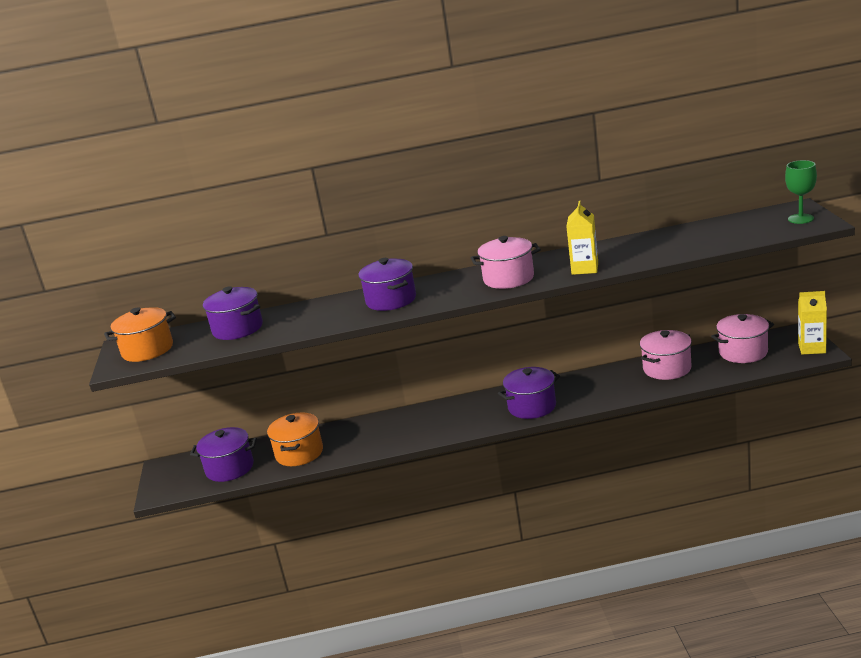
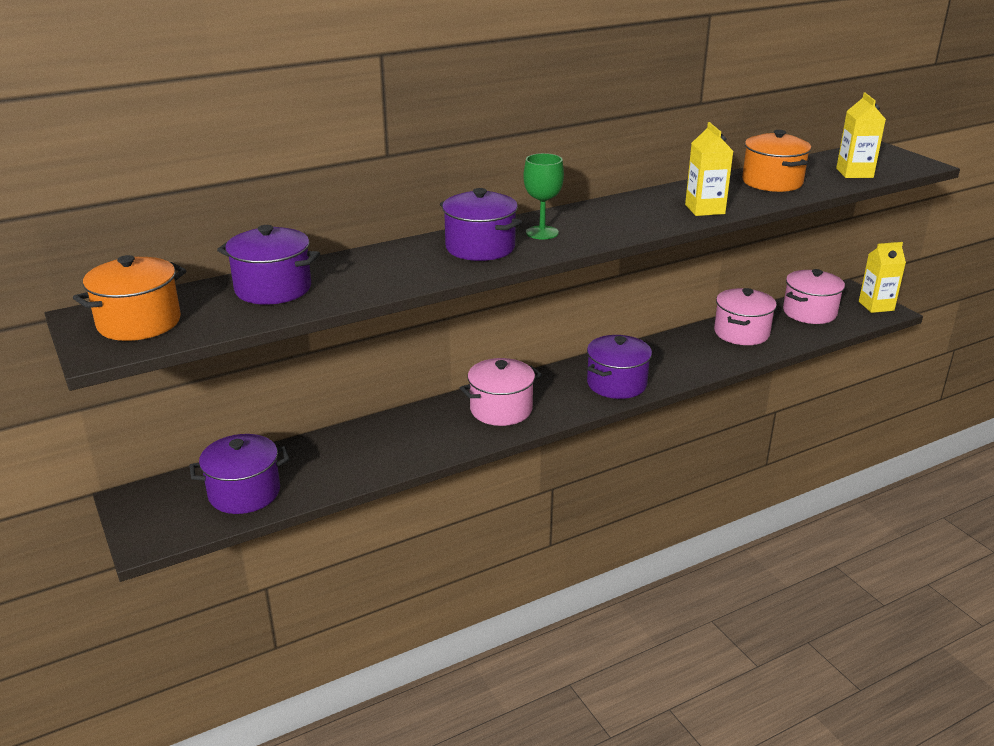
camera: 25 degrees left, 5 degrees up
orange pot [267,413,323,466] -> orange pot moved to [742,130,811,192]
pink pot [471,236,541,289] -> pink pot moved to [460,358,542,426]
green goblet [785,160,817,224] -> green goblet moved to [523,153,564,239]
none -> yellow carton [836,93,886,178]

